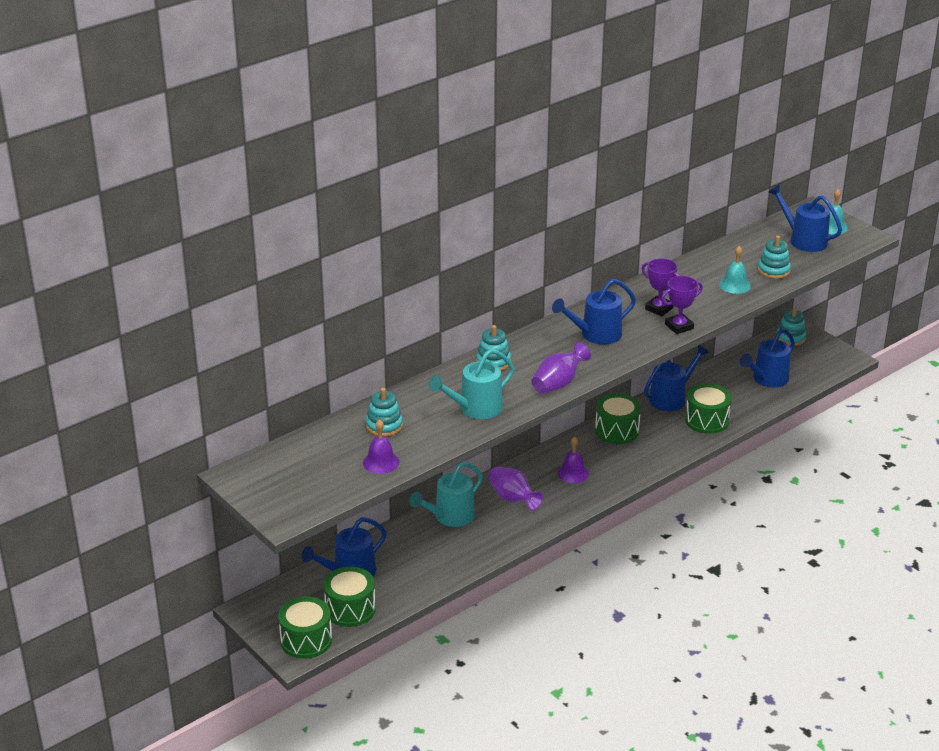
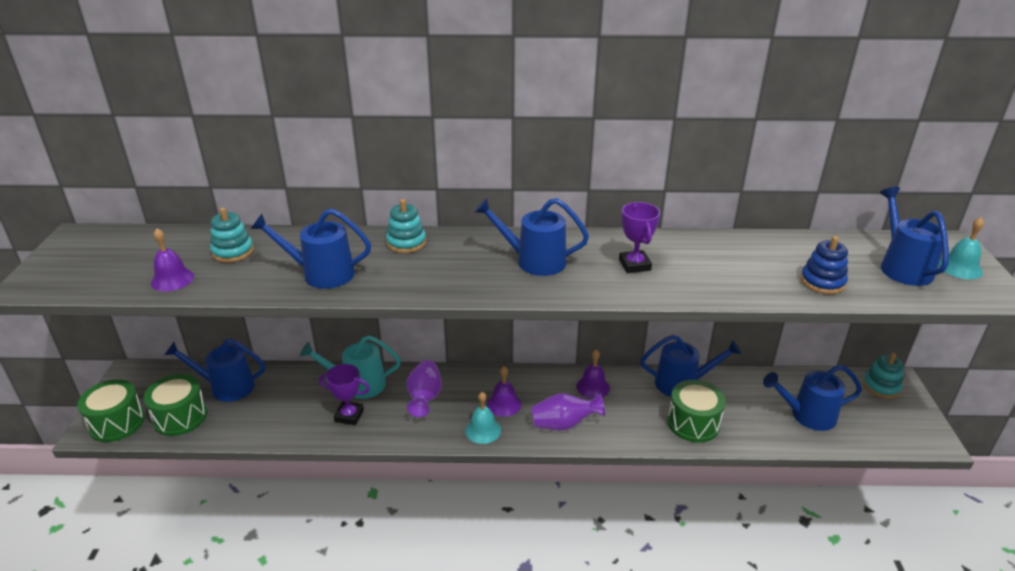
camera: 40 degrees right, 0 degrees up
turquoise watering can [429,349,514,419] -> blue watering can [251,208,371,289]
purple vase [532,342,591,394] -> purple vase moved to [531,393,605,431]
green drum [595,394,641,444] -> purple bell [576,349,610,399]
purple trophy [661,276,703,334] -> purple trophy moved to [319,364,370,425]
turquoise bell [719,246,751,294] -> turquoise bell moved to [465,392,501,444]
turquoise stacking toy [758,235,791,279] -> blue stacking toy [800,236,848,294]

